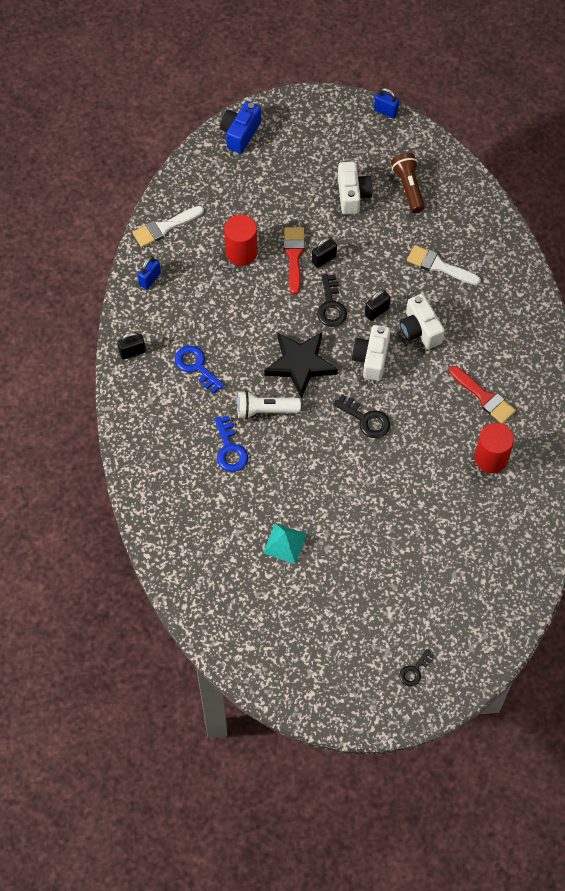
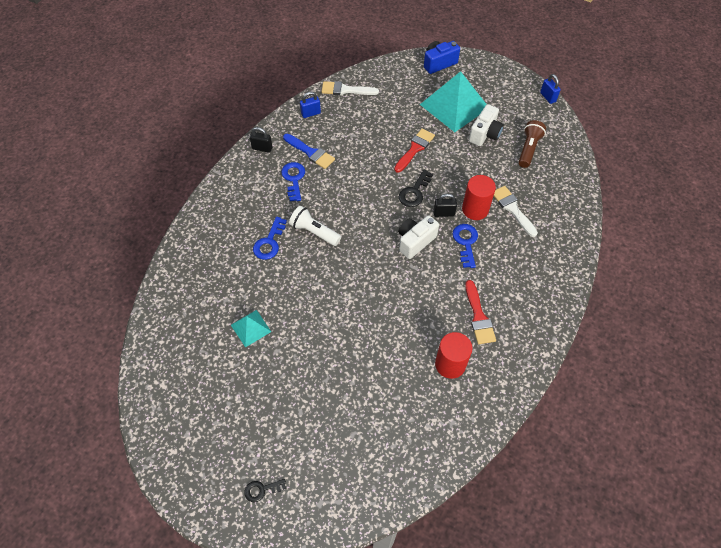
camera: 35 degrees right, 5 degrees down
red cylinder [224,215,257,266] -> red cylinder moved to [462,175,496,220]
black star [264,332,338,399] -> none
black padlock [312,237,337,268] -> none
black key [333,394,390,438] -> none
white camera [400,294,445,349] -> blue key [453,224,478,268]
none -> blue brush [283,134,335,169]
none -> turquoise pyramid [420,71,487,132]

